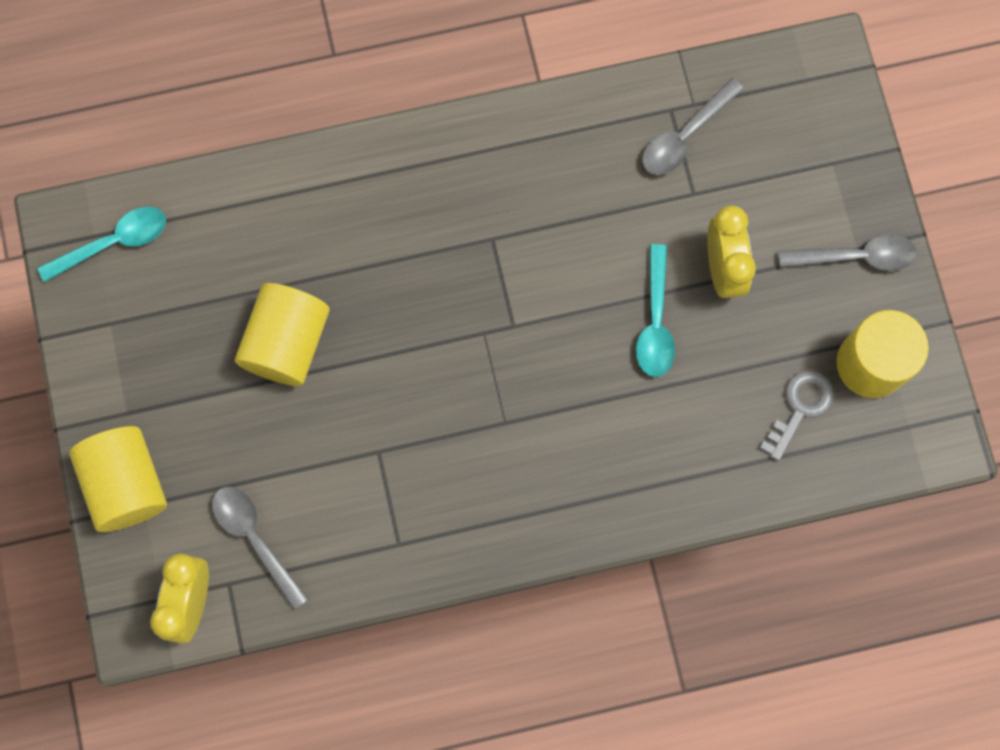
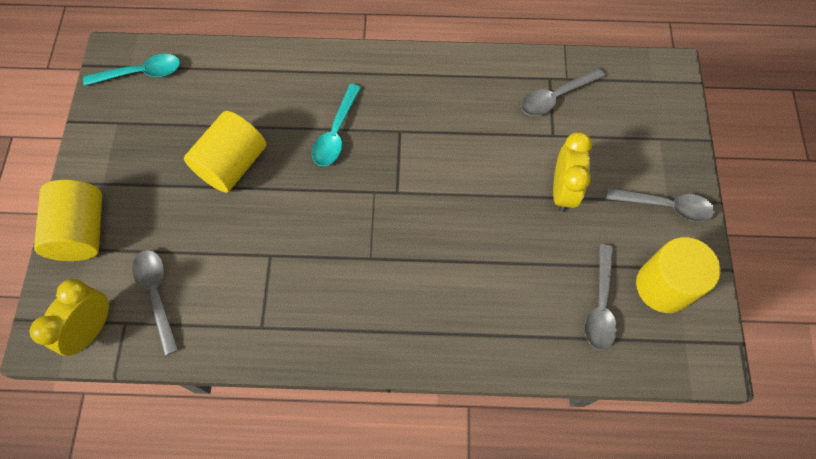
camera: 15 degrees right, 10 degrees down
turquoise spoon [636,244,675,377] -> turquoise spoon moved to [312,84,361,166]
grey key [760,371,834,461] -> grey spoon [585,244,617,350]

